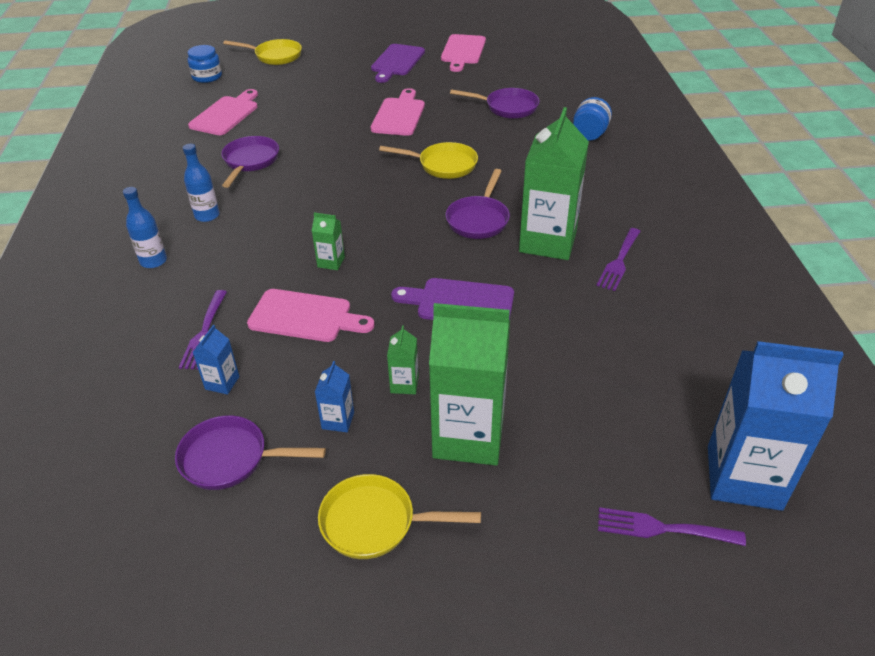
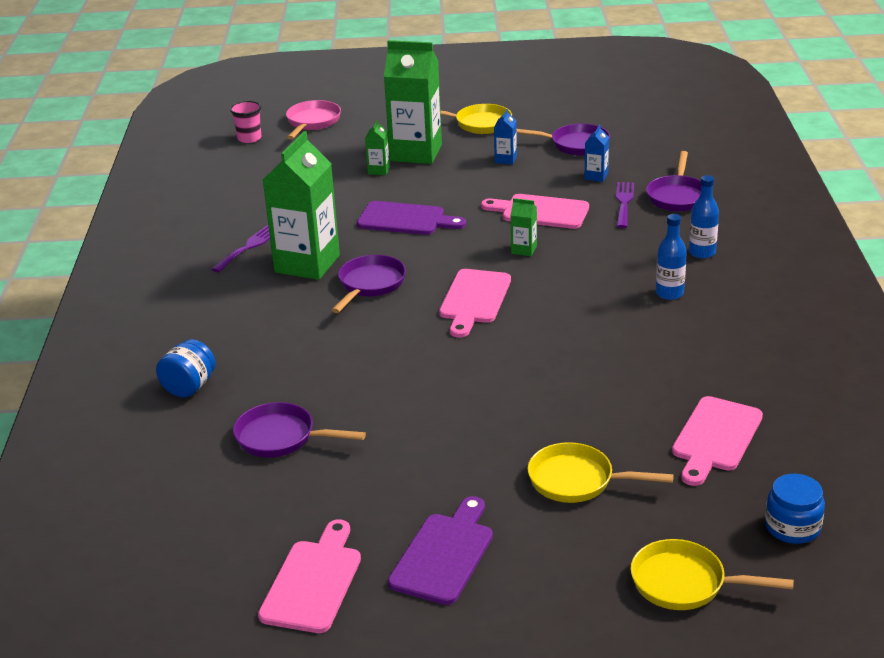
camera: 175 degrees left, 10 degrees down
purple pan [221,136,279,188] -> purple pan moved to [646,151,701,212]
pink cutting board [371,88,425,136] -> pink cutting board moved to [439,269,511,337]
yellow pan [379,142,478,179] -> yellow pan moved to [528,442,674,503]
green carton [387,325,419,394] -> green carton moved to [365,120,390,175]
purple fork [598,507,746,546] -> pink pan [286,100,341,140]
blue carton [708,341,844,511] -> pink cup [230,101,261,143]

